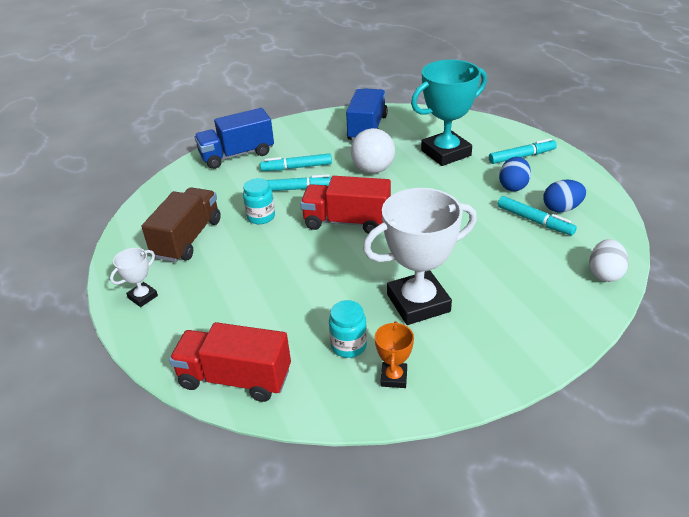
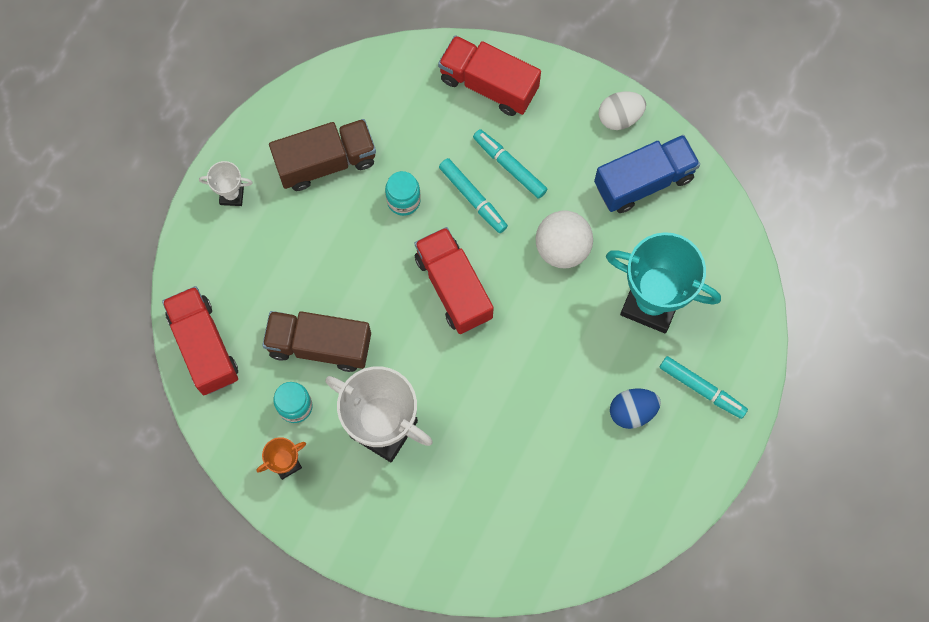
camera: 50 degrees right, 35 degrees up
blue truck [194,108,274,169] -> red truck [438,35,541,116]
turquoise marker [498,196,577,236] -> none
blue egg [543,180,586,213] -> none
white egg [589,239,629,282] -> white egg moved to [598,91,646,130]
none -> brown truck [262,311,371,372]

